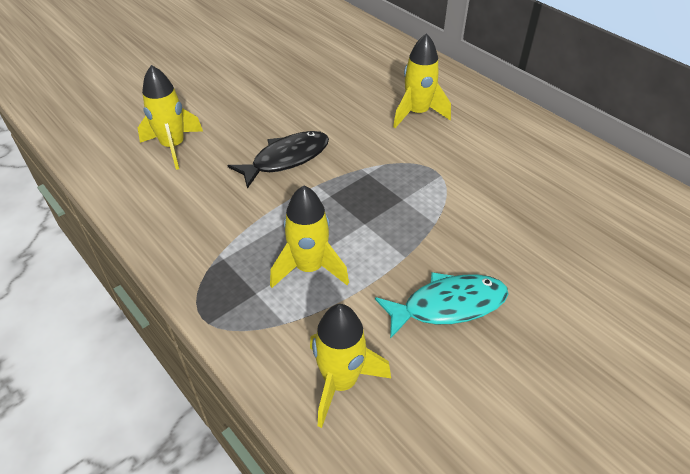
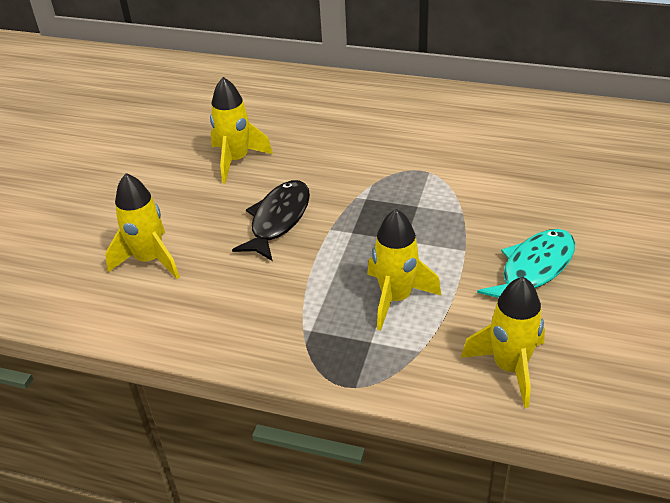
camera: 30 degrees left, 5 degrees down
yellow rocket [393,33,451,128] -> yellow rocket moved to [210,77,273,183]

